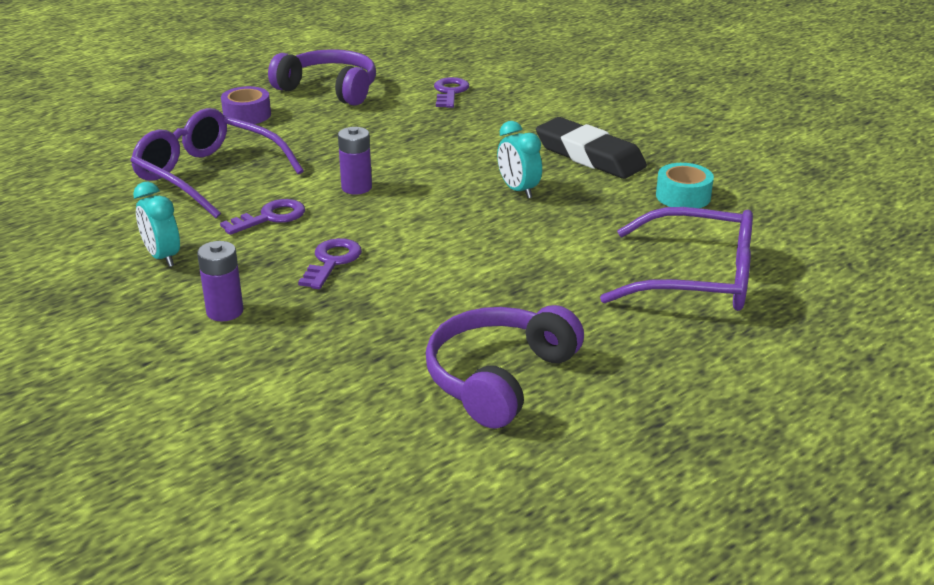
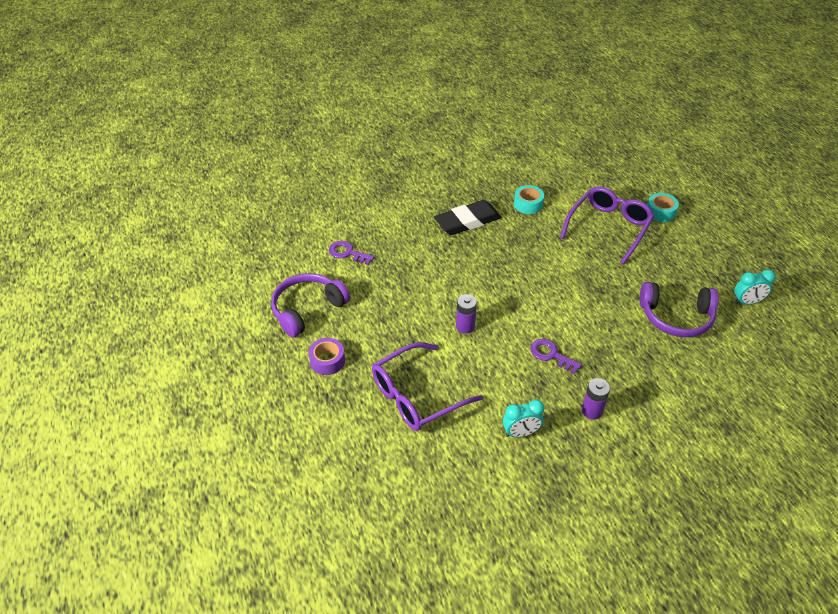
camera: 70 degrees left, 15 degrees up
purple key [220,199,305,235] -> none
purple headphones [426,305,584,428] -> purple headphones turned 45 degrees counterclockwise [640,282,719,337]
turquoise clock [497,121,542,199] -> turquoise clock moved to [734,270,776,305]
none -> turquoise tape [647,193,679,222]

